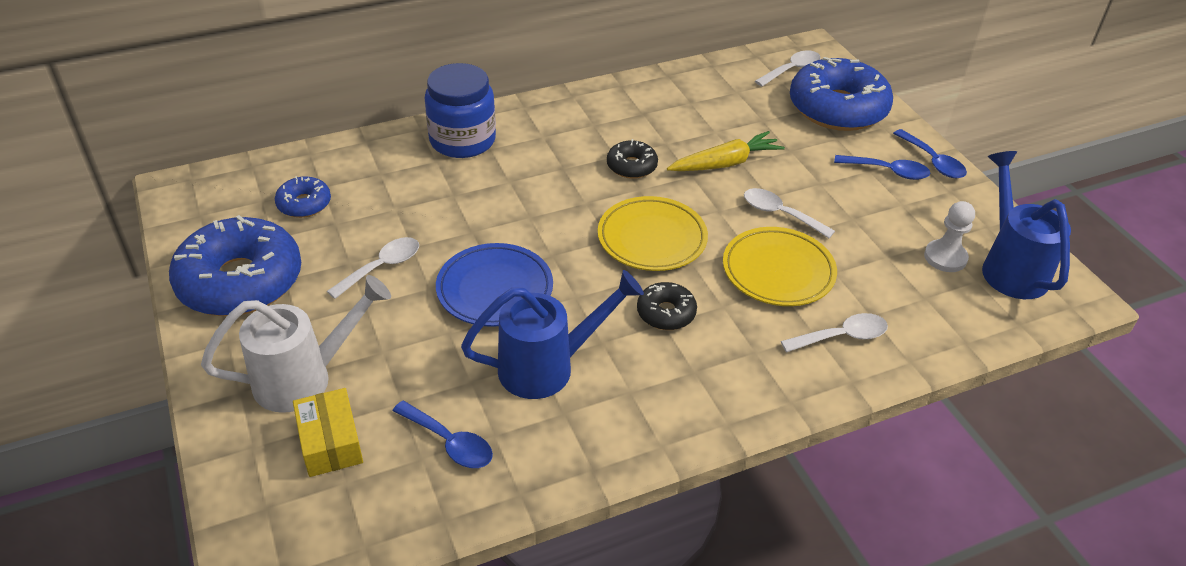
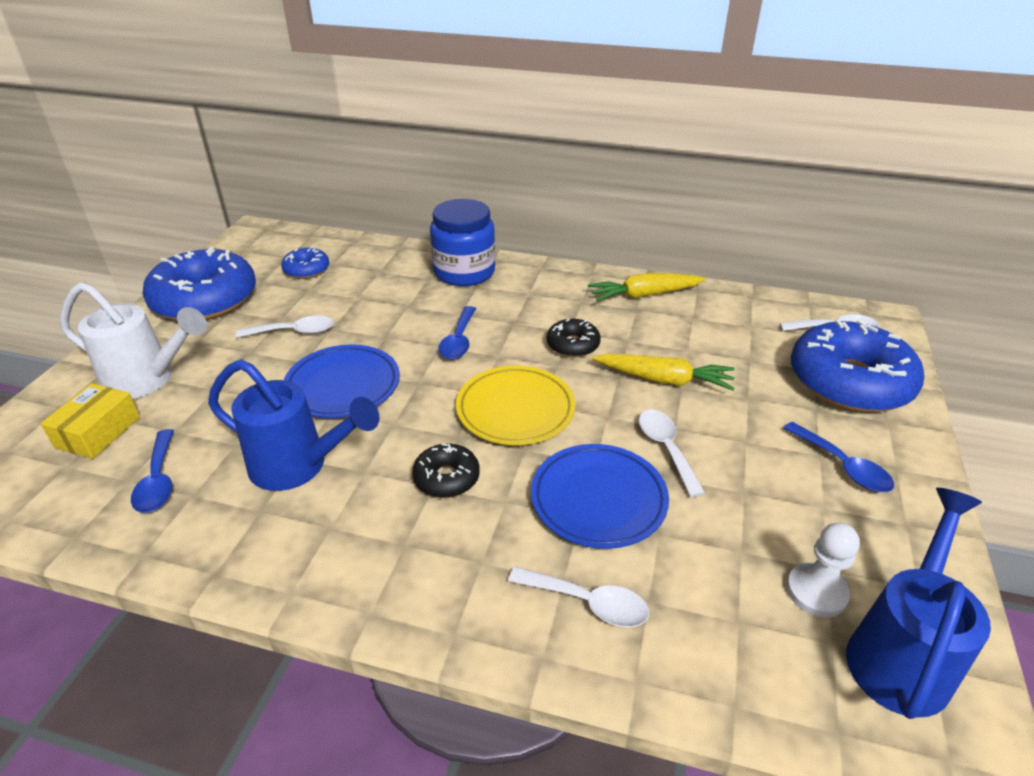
camera: 40 degrees right, 5 degrees down
yellow plate [723,227,837,306] -> blue plate [531,444,669,549]
blue spoon [893,129,967,178] -> blue spoon moved to [438,306,476,360]
none -> yellow carrot [588,273,706,301]

